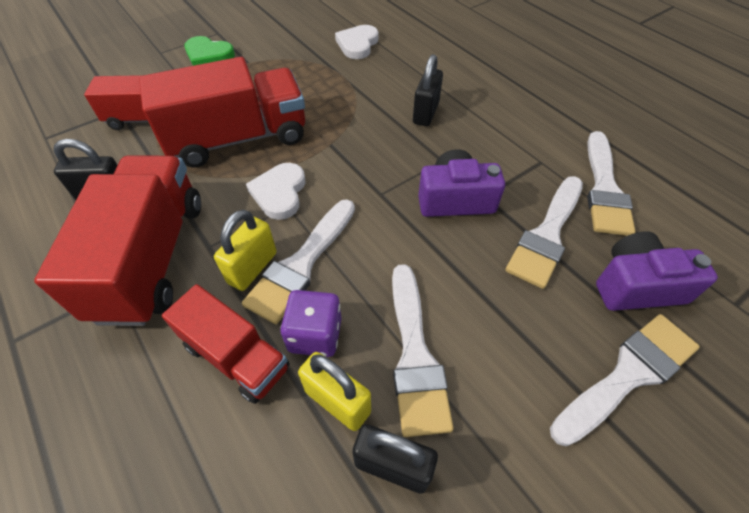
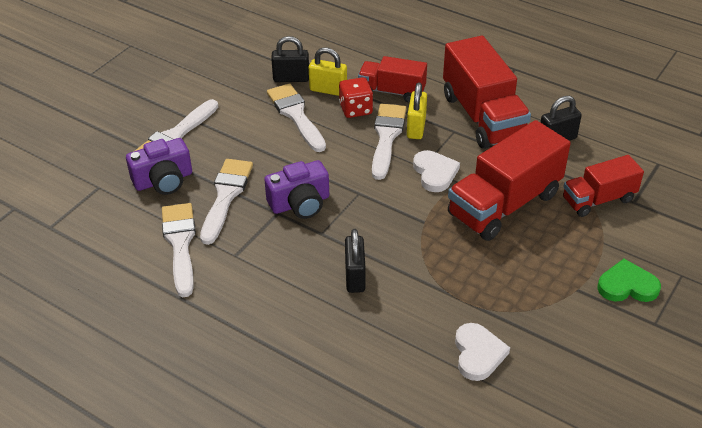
camera: 160 degrees right, 10 degrees down
purple dice [280,290,342,357] -> red dice [339,77,373,118]

